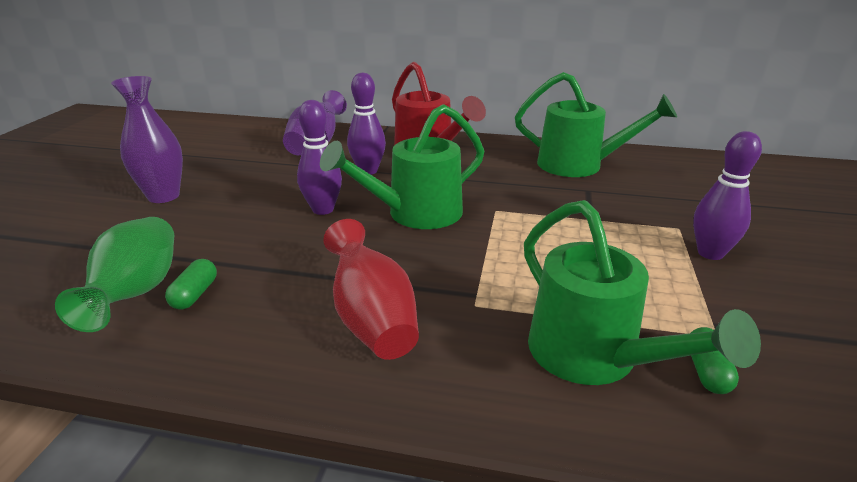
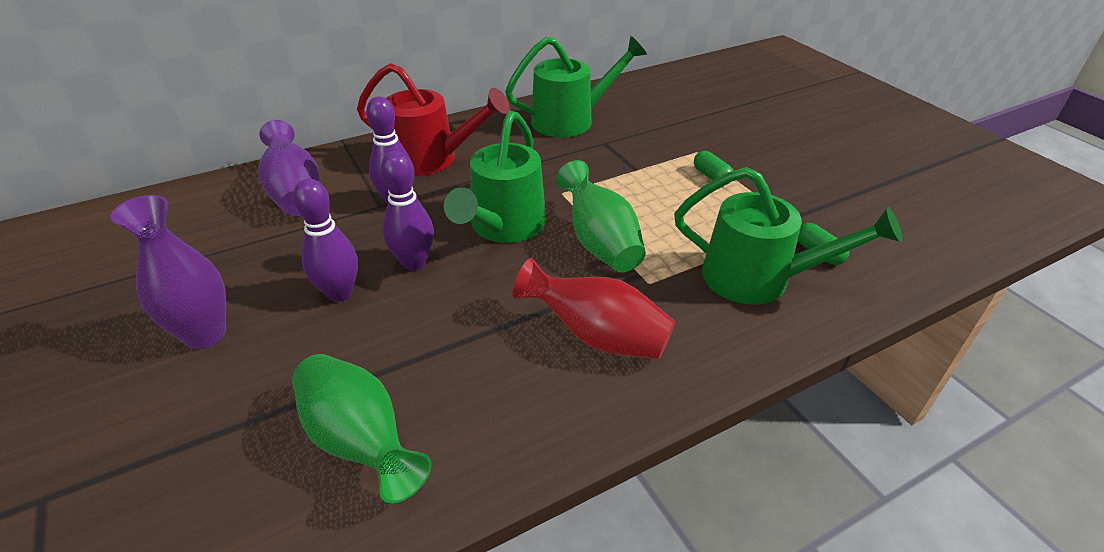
camera: 40 degrees left, 10 degrees up
green capsule [165,259,217,310] -> green capsule moved to [694,151,733,185]
purple bowling pin [693,131,762,260] -> purple bowling pin moved to [293,179,358,302]
none -> green vase [556,160,646,272]

